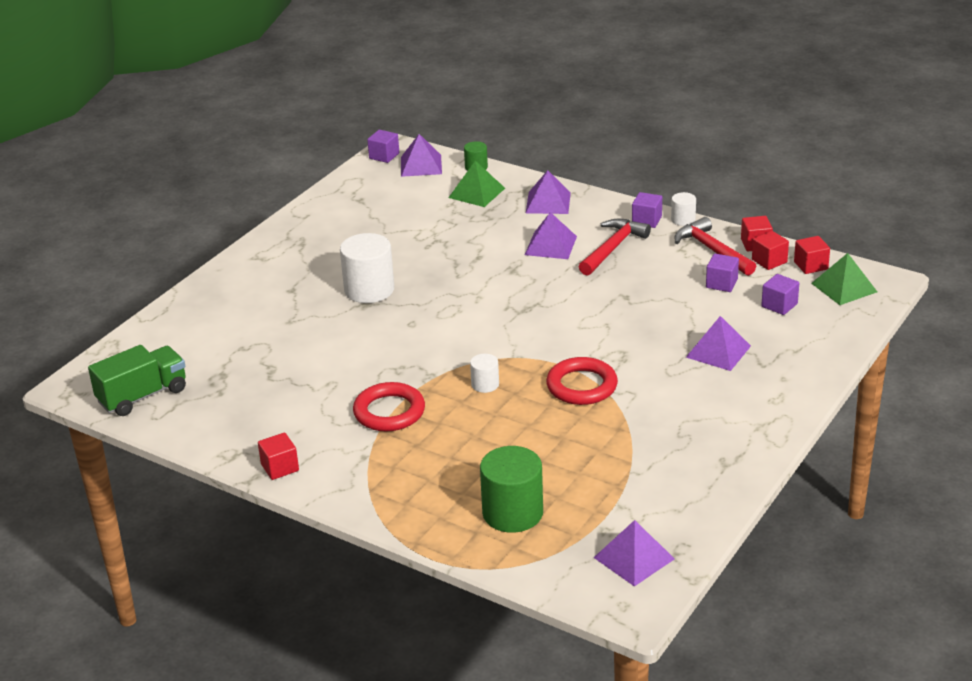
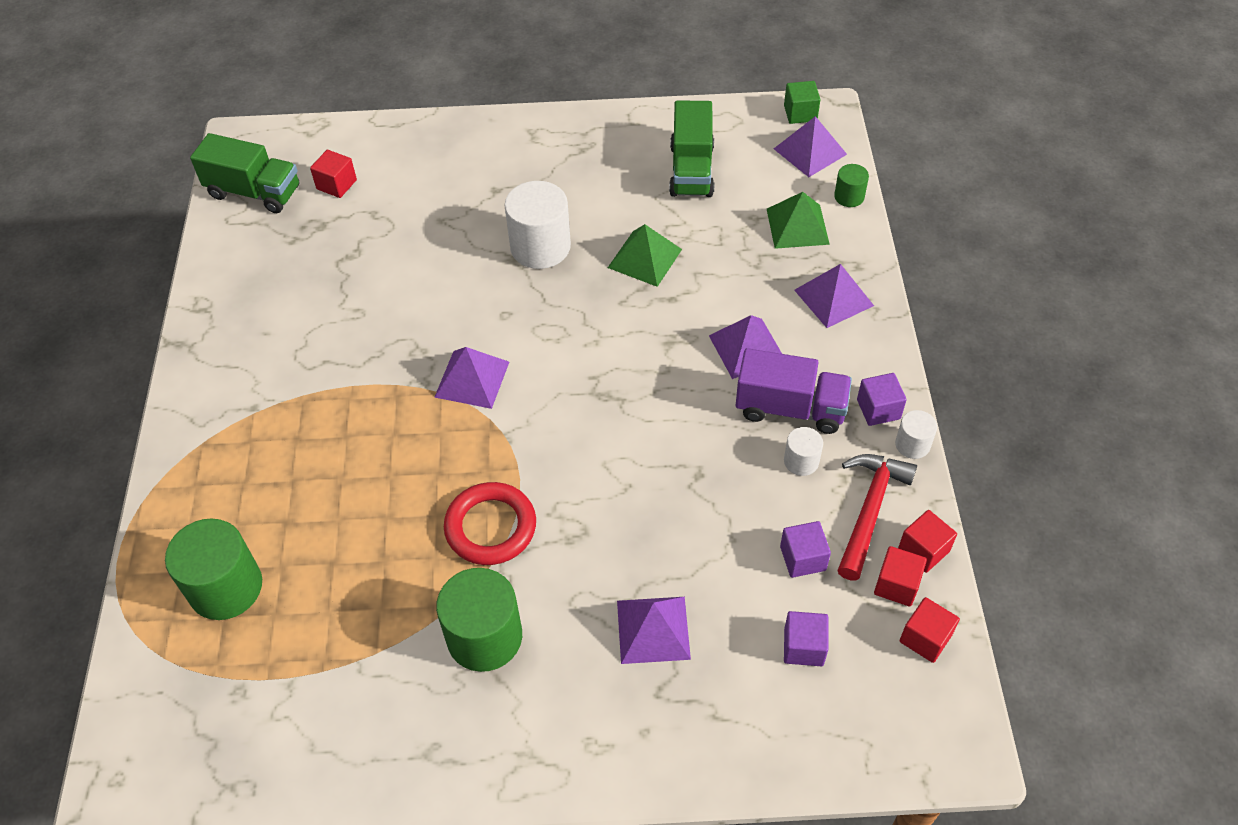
camera: 55 degrees right, 20 degrees up
red cube [258,432,299,480] -> red cube moved to [310,150,357,198]
red ring [353,382,425,431] -> none
purple cube [367,130,399,163] -> green cube [784,81,821,124]
white cylinder [470,354,499,393] -> white cylinder moved to [784,427,823,476]
red hammer [579,219,651,276] -> purple truck [736,348,852,434]
purple pyramid [593,520,675,586] -> purple pyramid moved to [434,347,509,409]
green pyramid [811,253,877,305] -> green pyramid moved to [608,224,682,287]
none -> green cylinder [436,568,522,672]
none -> green truck [669,100,714,197]

